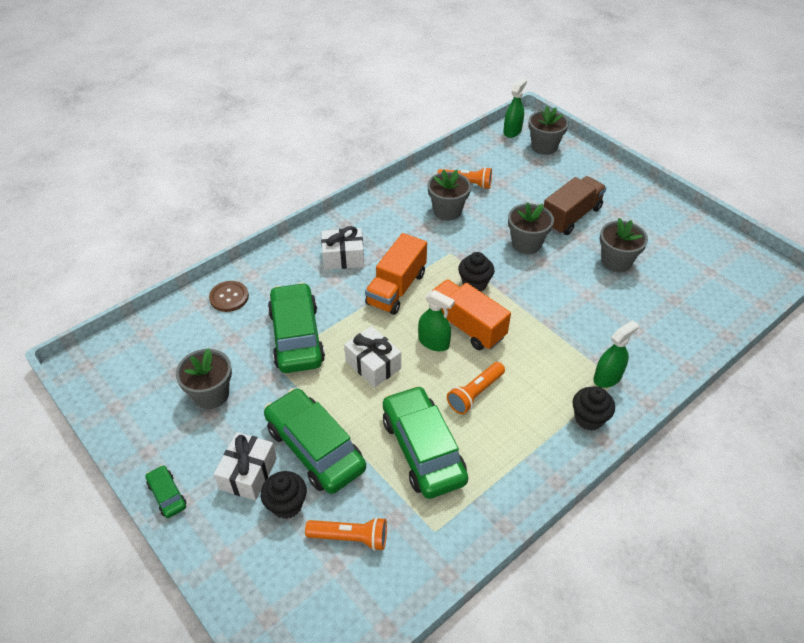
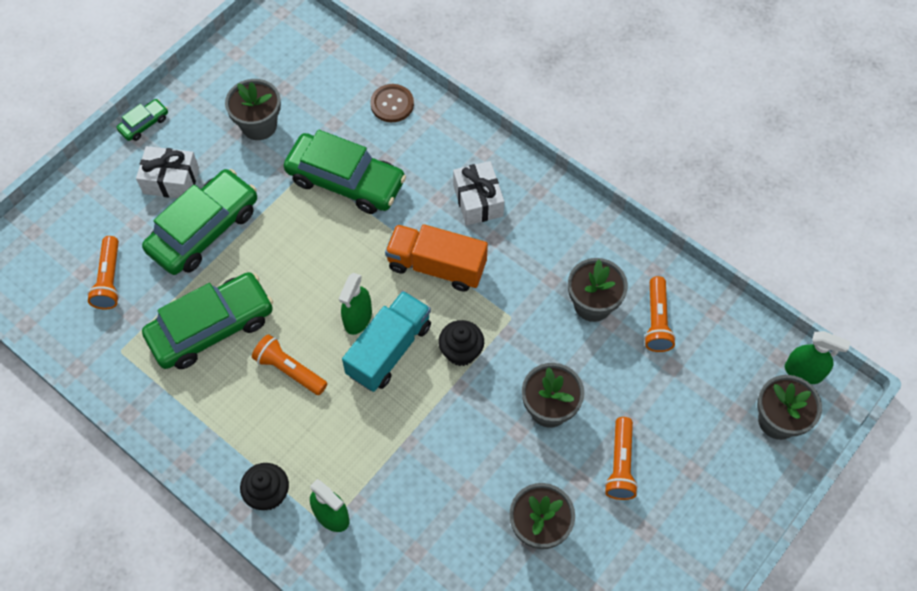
camera: 80 degrees right, 15 degrees up
black cupcake [261,471,307,519] -> none
green car [268,282,325,373] -> green car turned 45 degrees clockwise [284,130,406,214]
white gift [344,326,401,388] -> none
orange truck [432,279,511,350] -> turquoise truck [342,291,431,392]
brown truck [543,176,606,235] -> orange flashlight [604,417,638,500]

